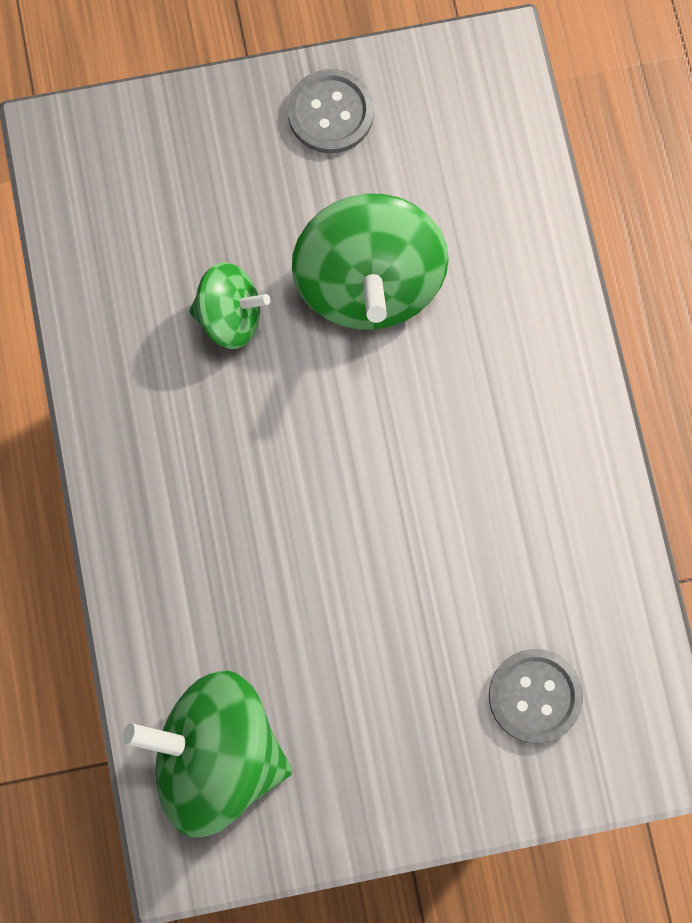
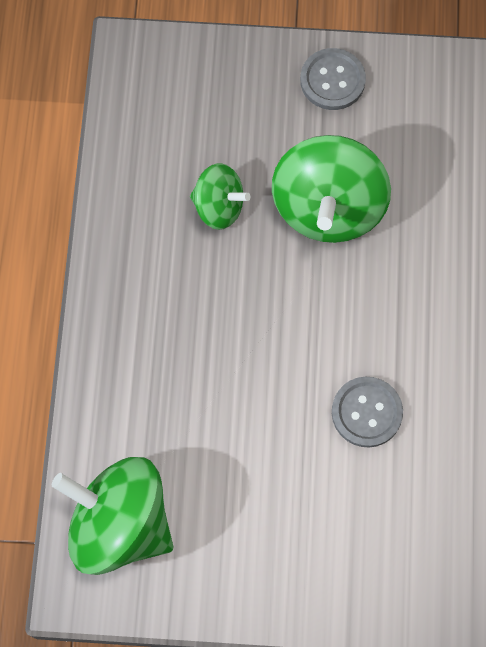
camera: 15 degrees right, 5 degrees down
grey button [489,649,583,744] -> grey button moved to [332,377,403,447]

